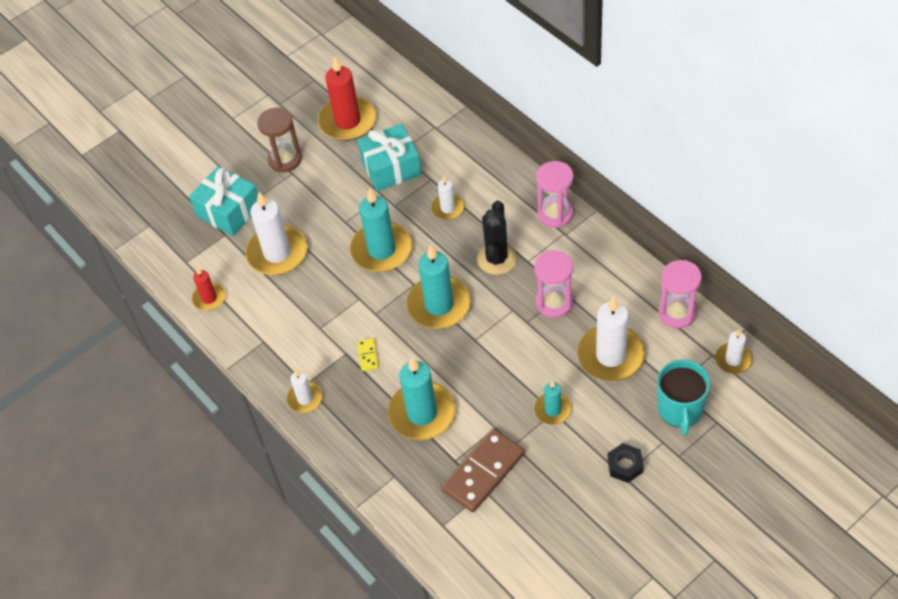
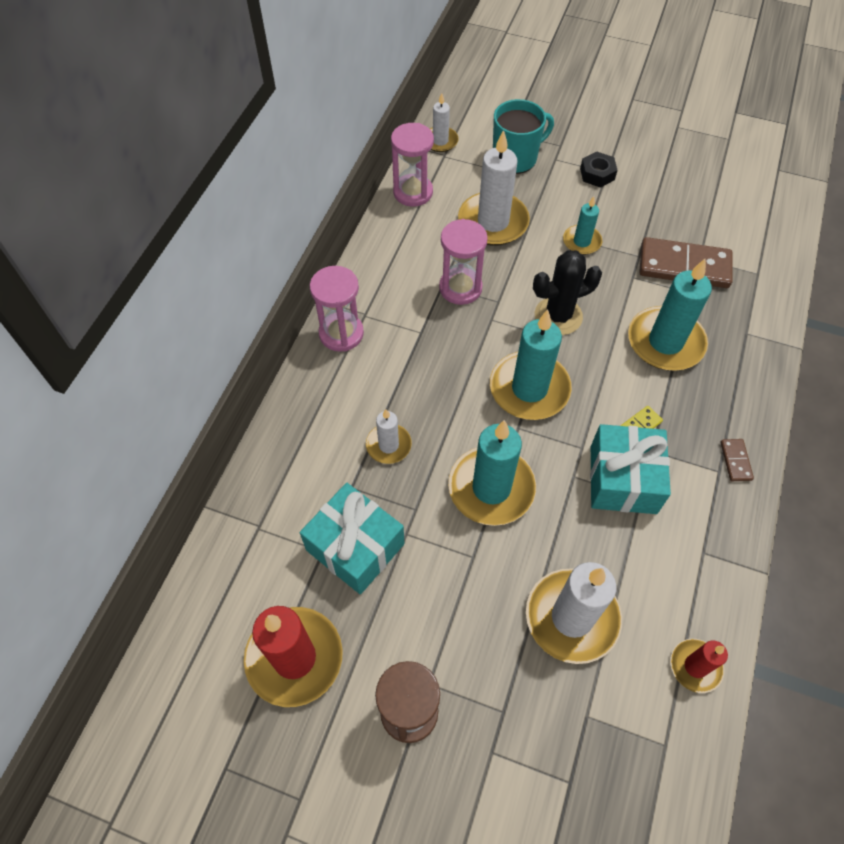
camera: 125 degrees left, 5 degrees up
turquoise gift [189,166,258,236] -> turquoise gift moved to [590,424,671,514]
white candle [287,369,323,413] -> brown domino [720,439,754,481]
black cactus [477,201,517,275] -> black cactus moved to [533,250,602,335]

